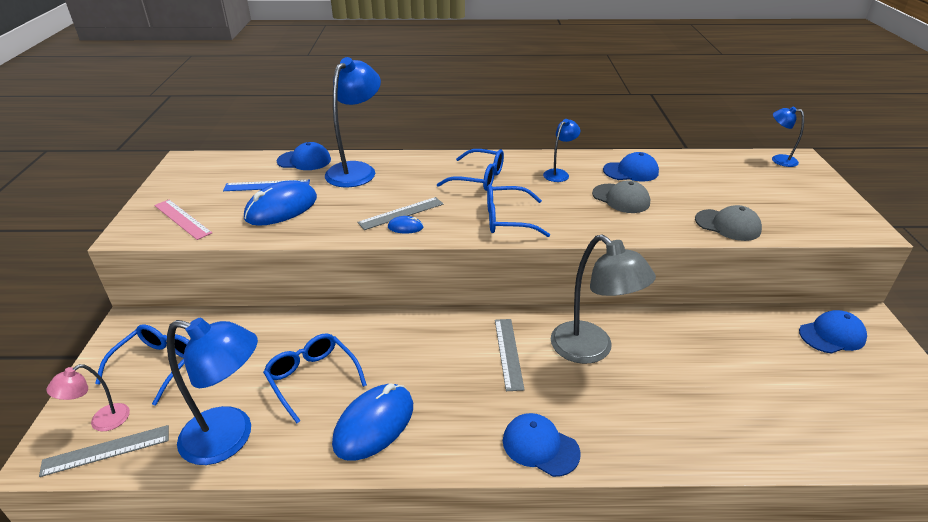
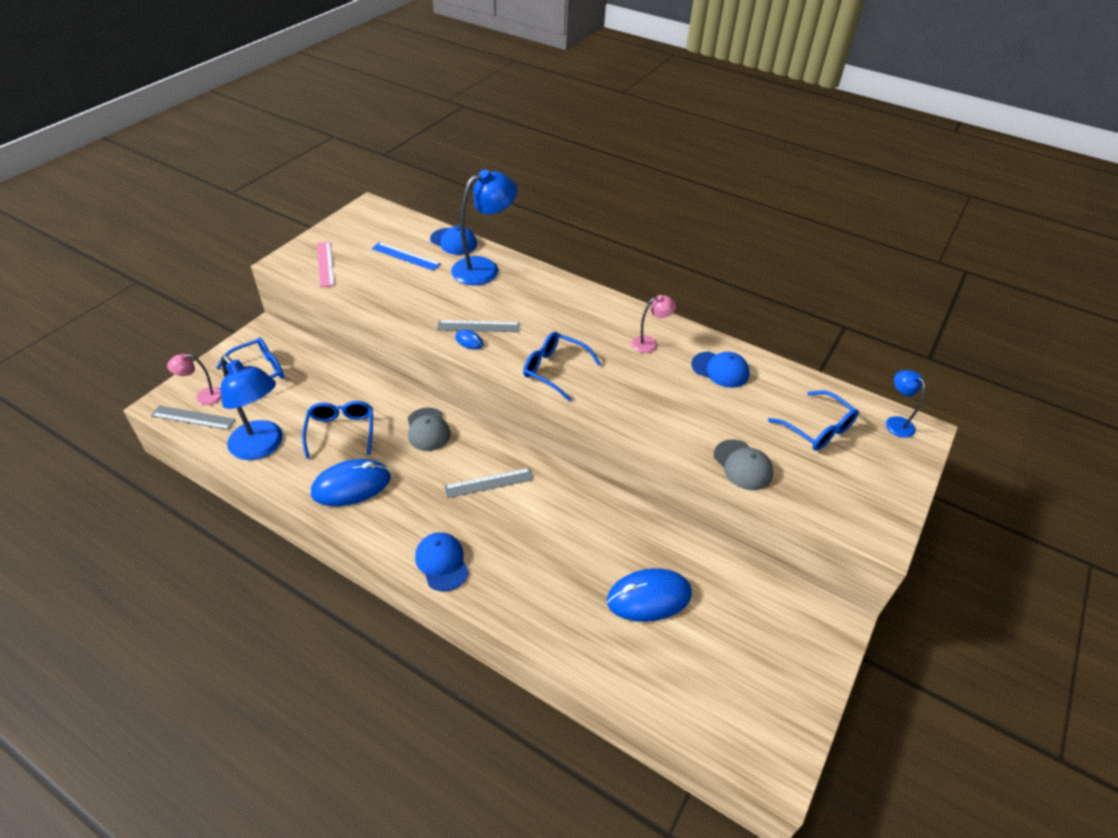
camera: 30 degrees right, 10 degrees up
blue mouse [244,181,317,226] -> blue mouse moved to [607,568,692,622]
blue glasses [437,149,504,191] -> blue glasses moved to [768,390,859,451]
grey ruler [495,319,525,391] -> grey ruler turned 45 degrees clockwise [444,468,534,498]
blue lamp [543,119,580,182] -> pink lamp [631,295,676,353]
grey lamp [551,234,656,364] -> none
grey cap [592,180,650,213] -> grey cap moved to [408,407,451,451]
blue cap [799,310,867,354] -> none

